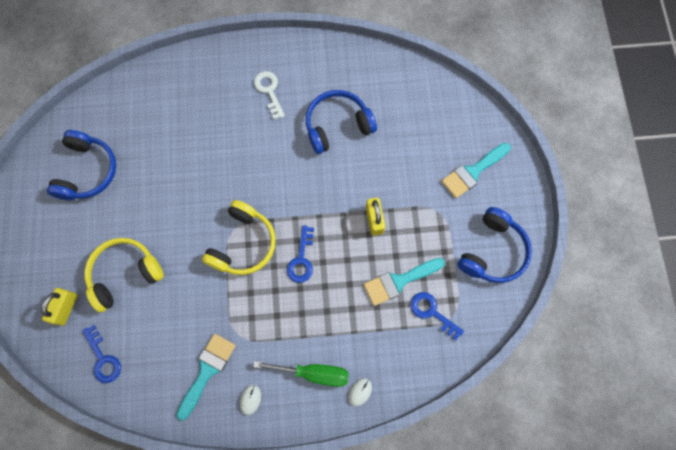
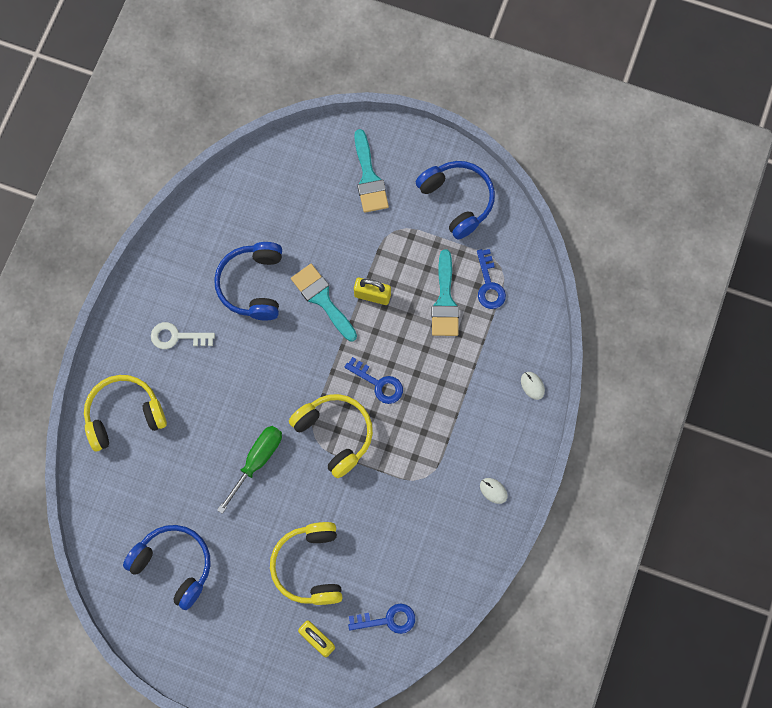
camera: 65 degrees left, 0 degrees up
turquoise brush [176,334,236,421] -> turquoise brush moved to [291,264,357,341]
green screwdriver [253,361,349,387] -> green screwdriver moved to [217,426,282,514]
blue key [410,292,464,340] -> blue key turned 75 degrees counterclockwise [477,249,506,309]
none -> yellow headphones [84,375,167,451]

